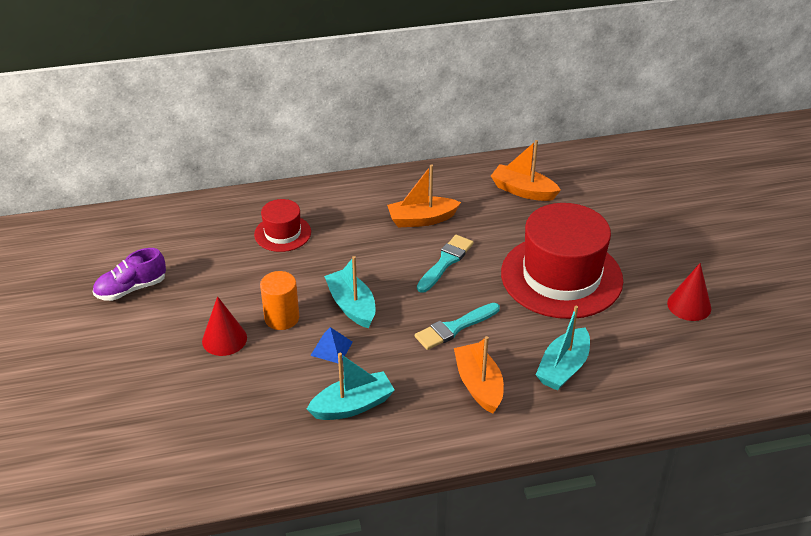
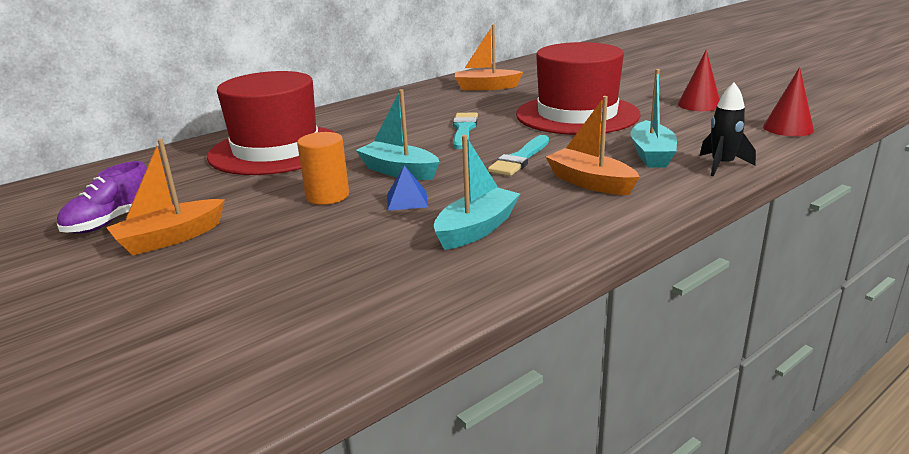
camera: 25 degrees left, 15 degrees down
red cone [202,296,247,356] -> red cone moved to [763,67,814,136]
red hat [254,199,311,252] -> red hat [207,71,337,175], size x2.04
orange boat [387,164,461,228] -> orange boat moved to [106,139,225,255]
none -> black rocket [700,82,756,176]

